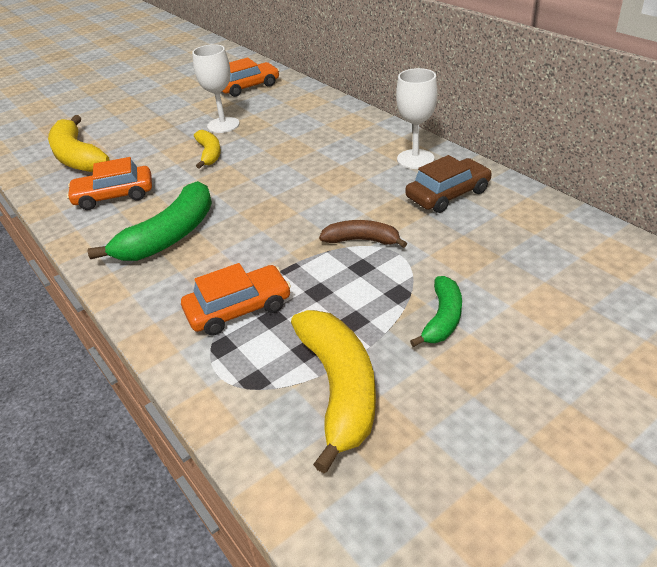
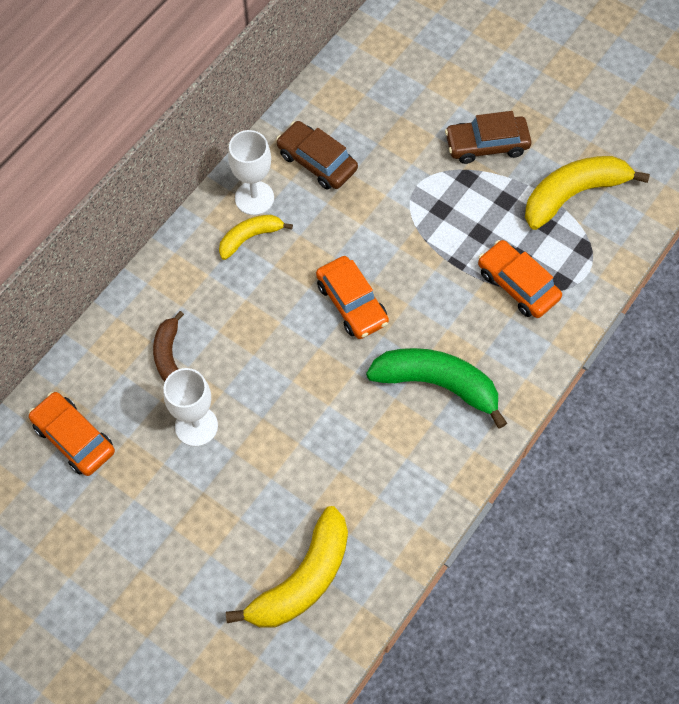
camera: 110 degrees left, 25 degrees up
orange car [67,157,152,210] -> orange car moved to [316,256,389,339]
yellow banana [194,130,221,169] -> yellow banana moved to [219,215,293,260]
brown banana [319,220,407,248] -> brown banana moved to [153,311,184,382]
green banana [410,276,462,347] -> brown car [445,111,532,164]

